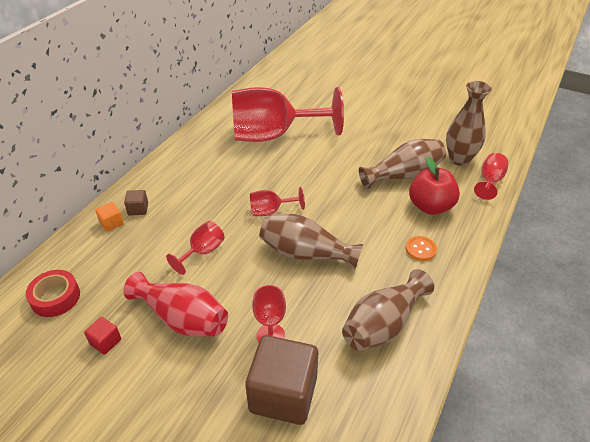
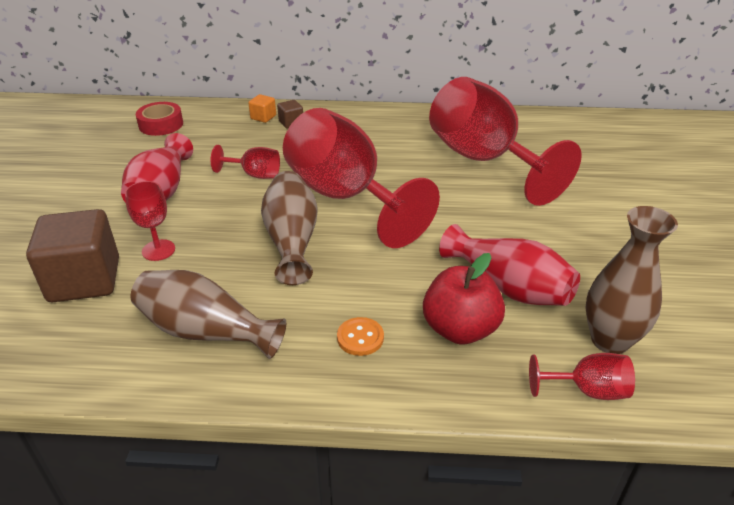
camera: 65 degrees right, 5 degrees down
red cube [84,317,121,355] -> none
red goblet [250,187,305,216] -> red goblet [283,108,440,248], size x2.38
brown vase [359,139,446,189] -> red vase [439,224,580,306]

